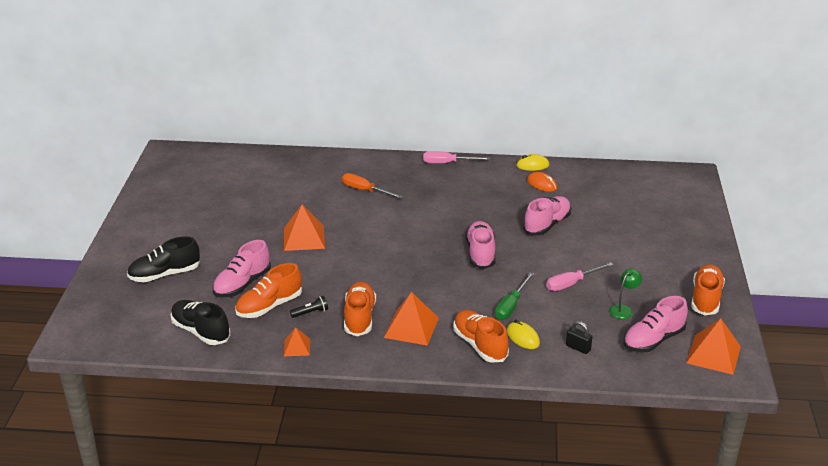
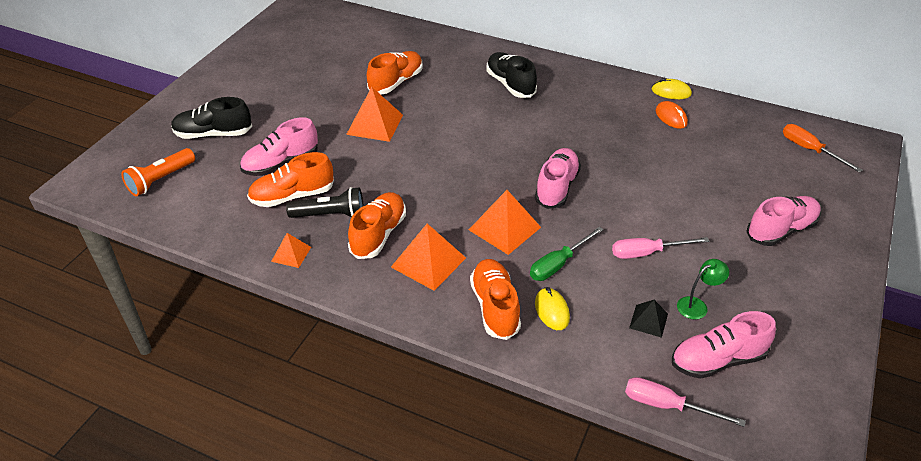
camera: 20 degrees right, 10 degrees up
black shoe [170,300,231,345] -> black shoe moved to [486,52,537,98]
black flashlight [290,296,328,318] -> black flashlight [286,187,364,218], size x1.72
orange screwdriver [342,173,403,198] -> orange screwdriver moved to [783,124,863,173]
pink screwdriver [423,151,490,164] -> pink screwdriver moved to [625,377,746,427]
pink shoe [523,196,571,235] -> pink shoe moved to [746,196,821,246]
black padlock [566,321,592,354] -> none
orange pyramid [686,318,741,375] -> orange pyramid moved to [469,190,541,255]
orange shoe [691,264,725,315] -> orange shoe moved to [367,51,423,94]
none -> orange flashlight [121,148,195,196]
none -> black pyramid [629,300,668,338]

